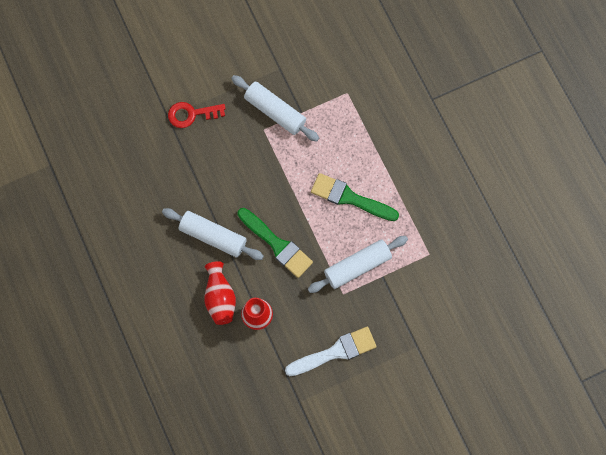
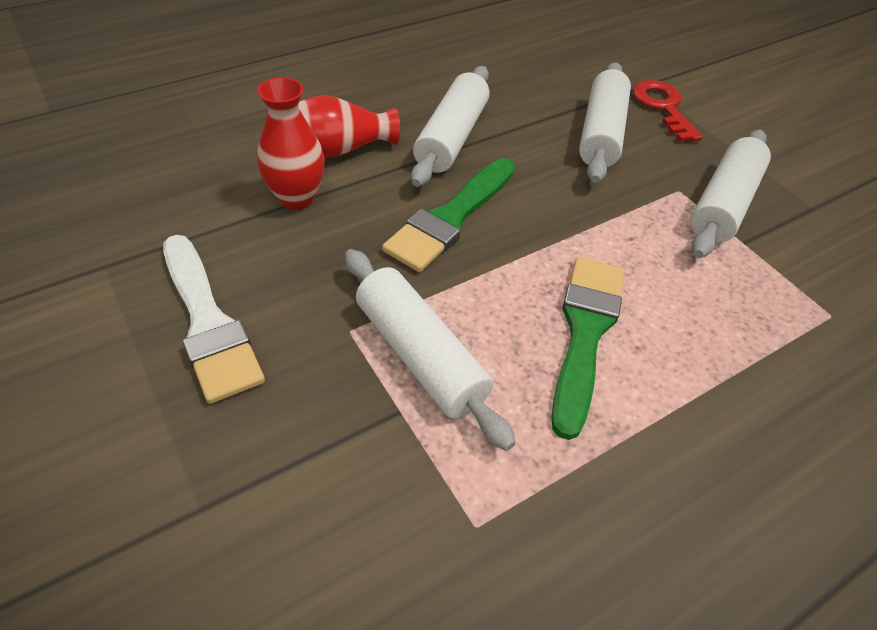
camera: 80 degrees right, 25 degrees down
none -> white rolling pin [579,62,631,183]

